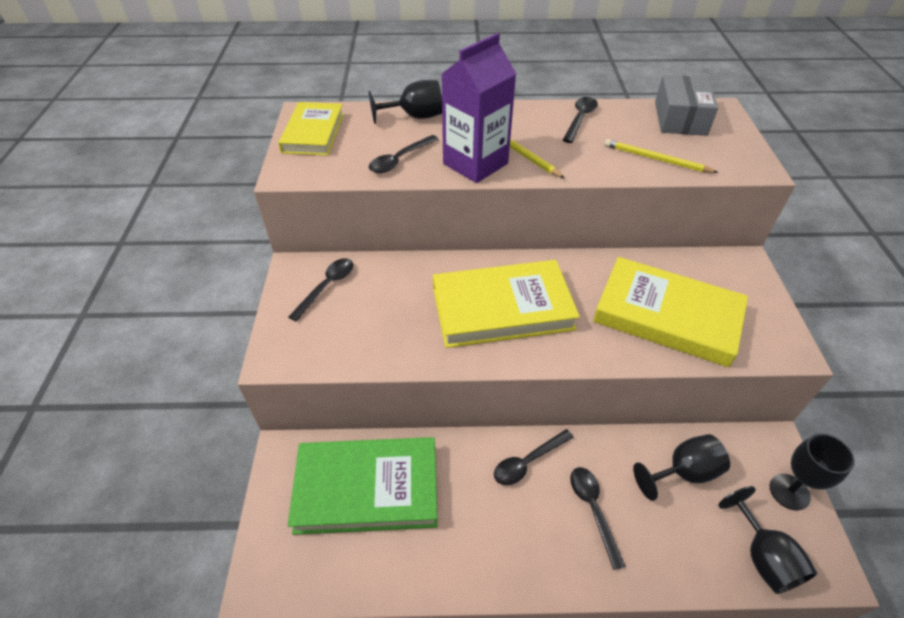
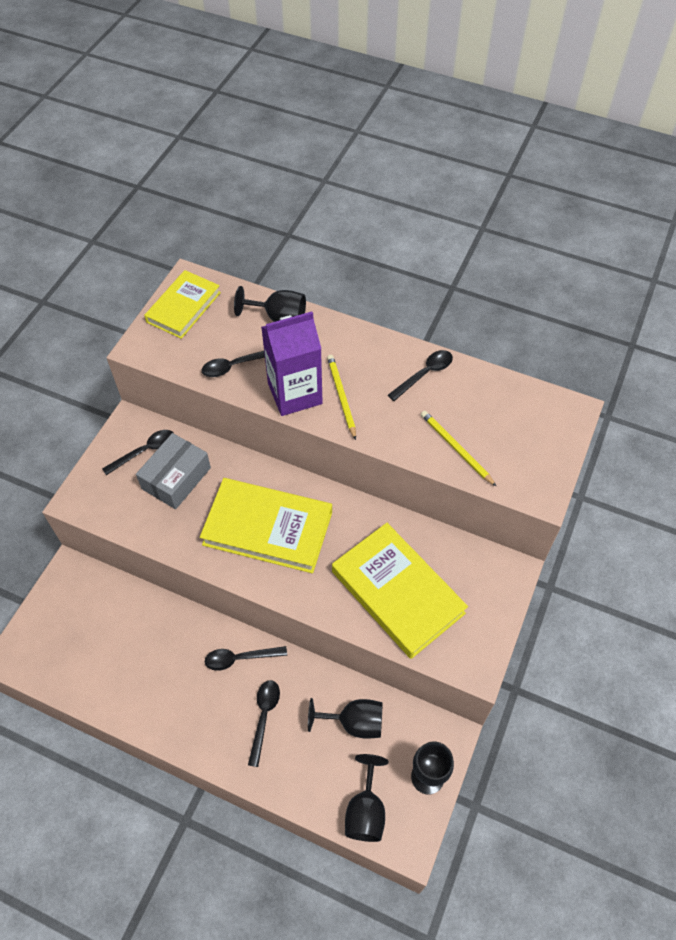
camera: 25 degrees right, 10 degrees up
green book [288,437,438,535] -> none
grey box [655,75,718,136] -> grey box moved to [136,433,211,509]

